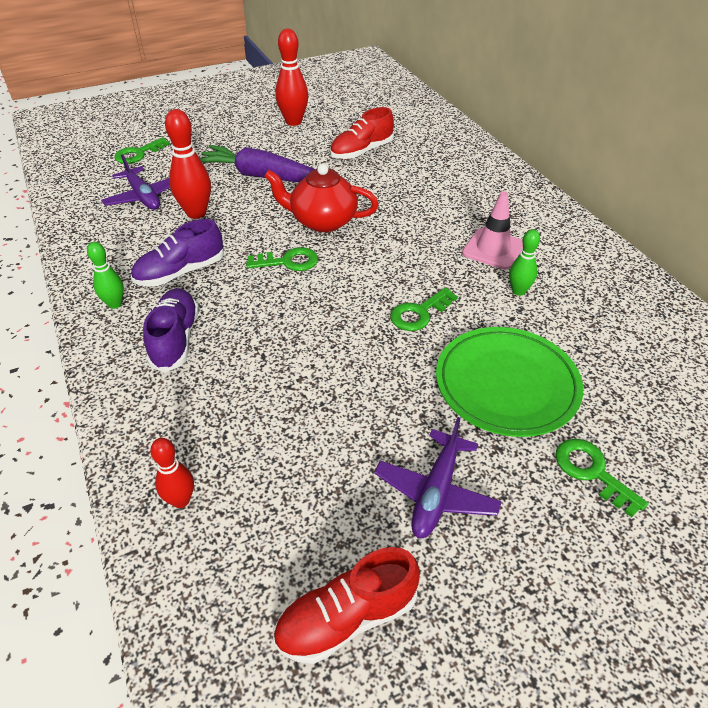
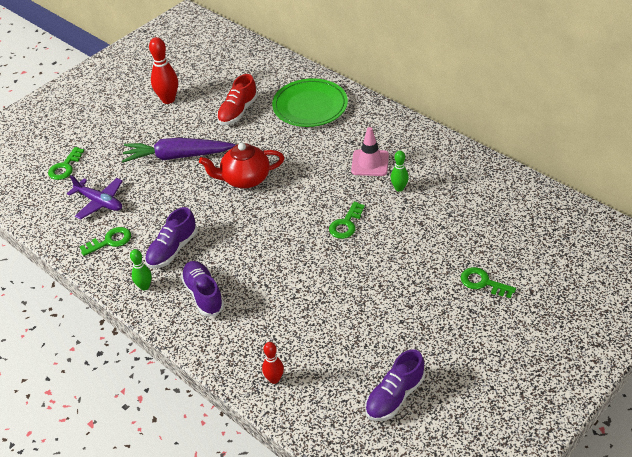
camera: 20 degrees left, 0 degrees up
red bowling pin [165,109,211,219] -> none
green key [246,247,318,271] -> green key moved to [80,227,131,256]
red shoe [273,547,420,664] -> purple shoe [365,349,425,421]
purple plane [374,417,502,538] -> none
green plate [436,327,583,437] -> green plate moved to [272,78,348,127]

